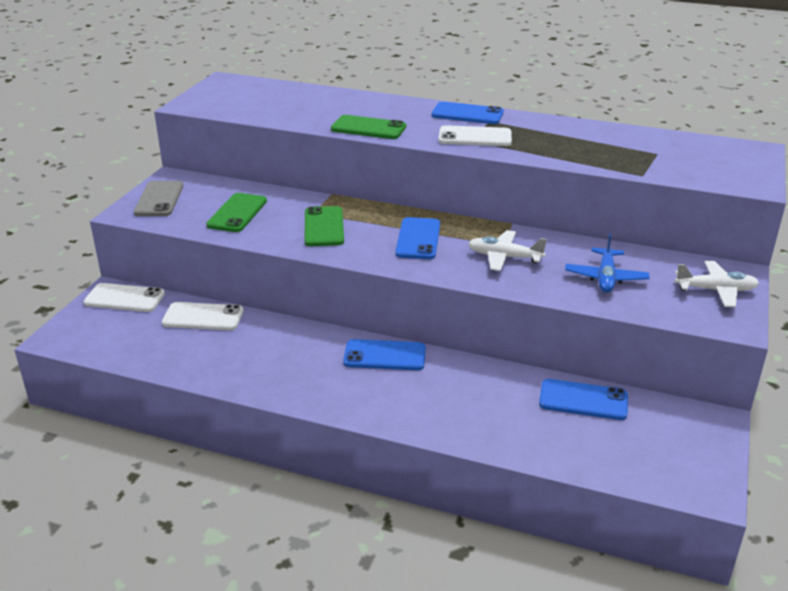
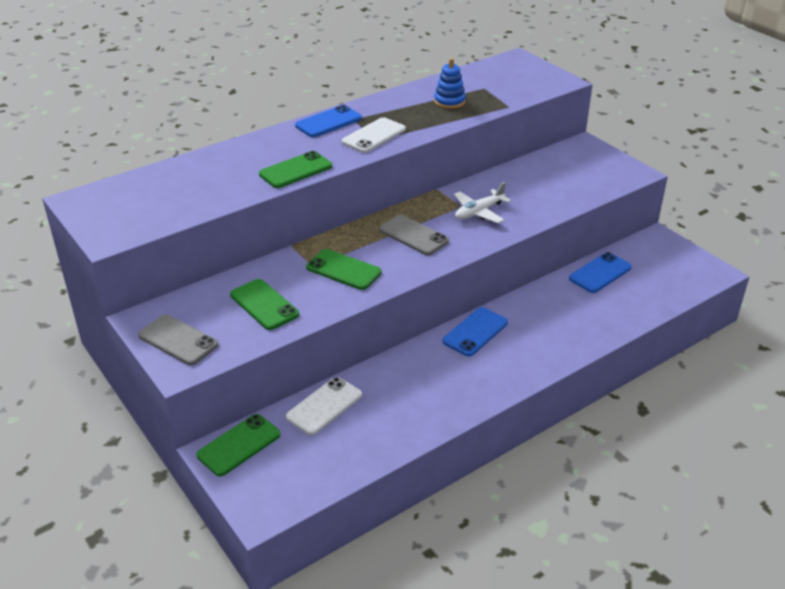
camera: 55 degrees left, 5 degrees up
white phone [84,283,165,312] -> green phone [196,414,280,476]
blue phone [395,217,440,259] -> grey phone [379,215,449,255]
blue plane [565,233,649,293] -> none
white plane [675,261,759,307] -> none
none -> blue stacking toy [434,58,466,109]

